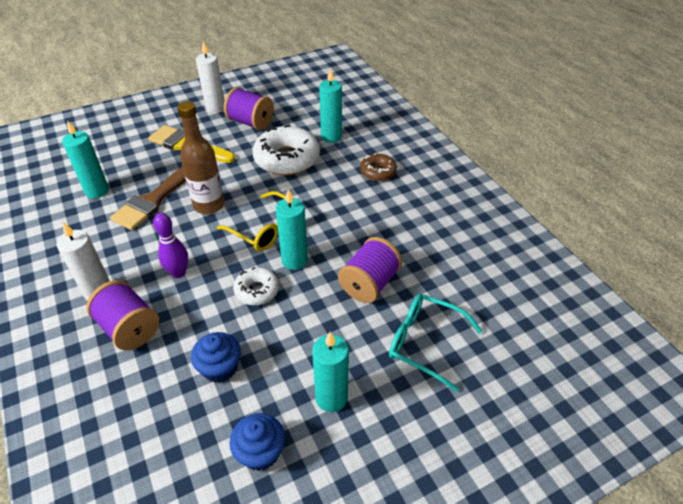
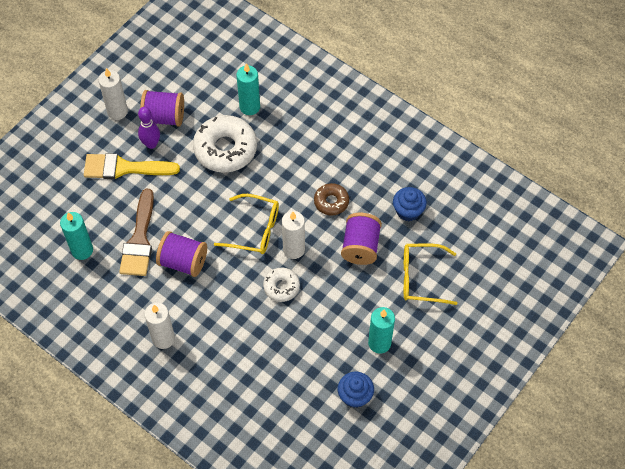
camera: 25 degrees left, 15 degrees up
purple spool [86,280,159,350] -> purple spool moved to [156,231,207,277]
purple bowling pin [153,213,188,278] -> purple bowling pin moved to [138,107,160,149]
brown bottle [177,101,225,214] -> none
blue cupcake [191,332,241,383] -> blue cupcake moved to [393,187,427,221]
turquoise candle [276,189,308,270] -> white candle [282,211,305,259]
brown donut [360,153,397,181] -> brown donut moved to [314,183,349,216]
turquoise glasses [389,294,482,392] -> yellow glasses [404,243,458,305]

